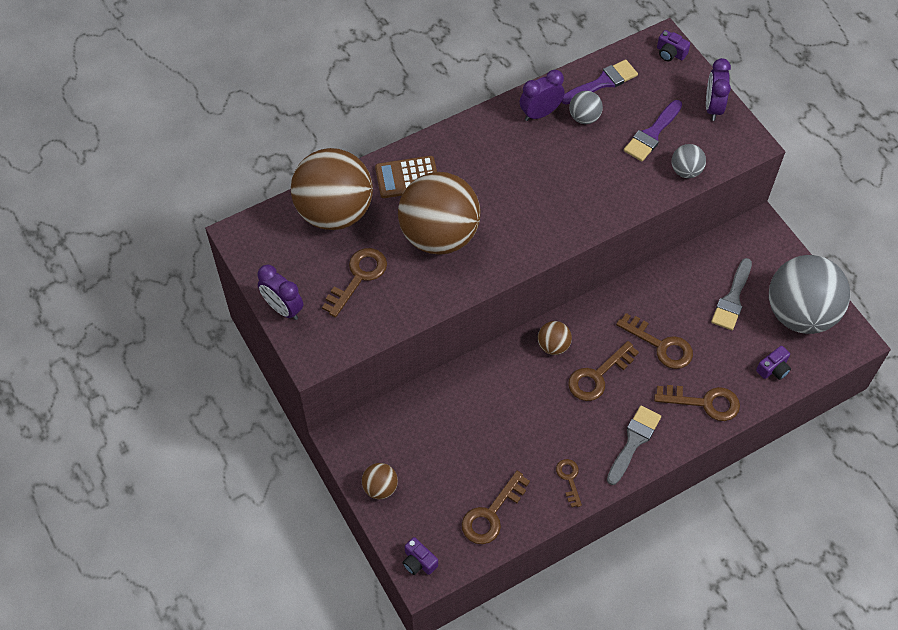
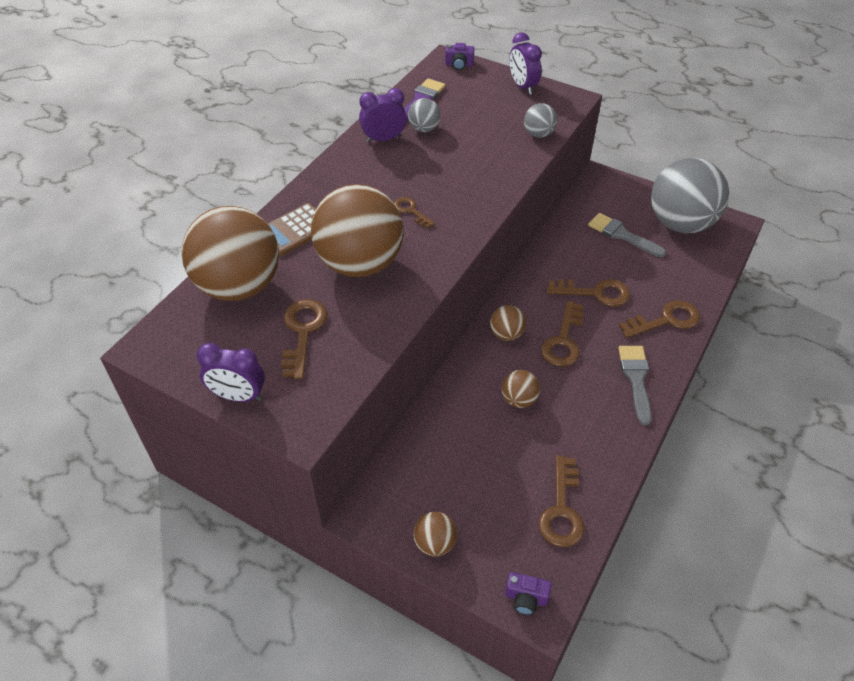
camera: 30 degrees left, 10 degrees down
purple clock [519,69,565,121] -> purple clock turned 45 degrees clockwise [359,88,406,143]
brown key [556,459,582,507] -> brown key moved to [394,197,435,228]
purple brush [624,100,682,162] -> none
grey brush [711,258,752,330] -> grey brush turned 135 degrees clockwise [588,213,666,257]
purple camera [756,346,791,380] -> none
none -> brown ball [502,370,540,408]

